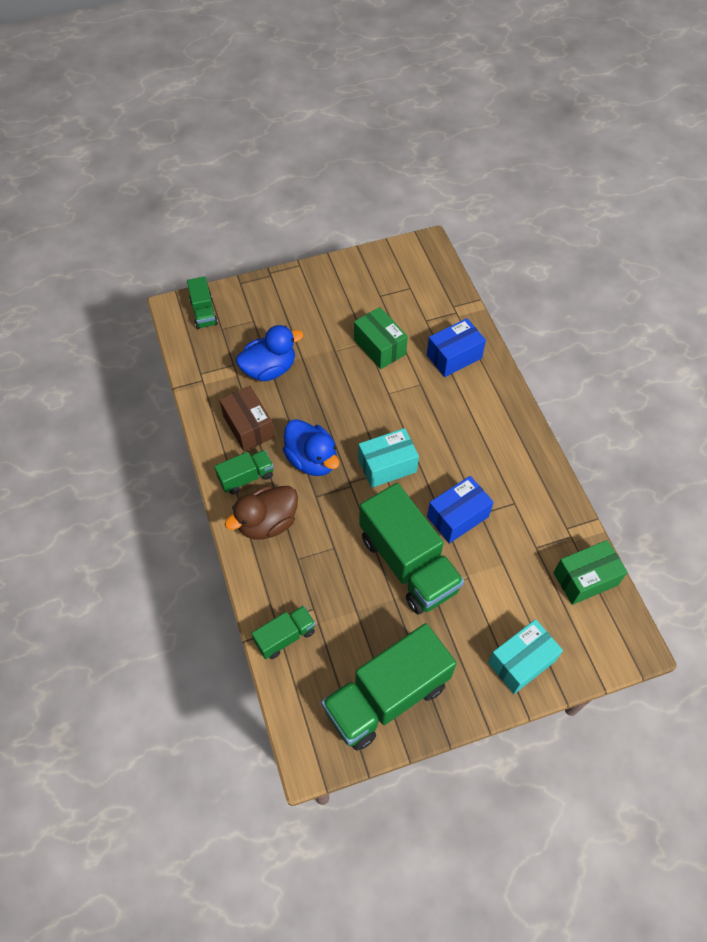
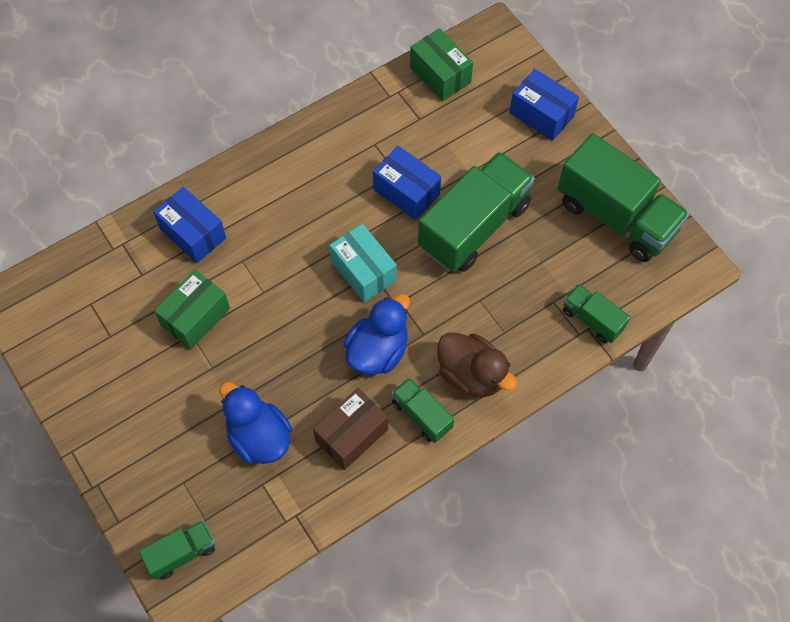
camera: 105 degrees left, 5 degrees up
turquoise box [488,619,563,694] -> blue box [510,69,579,141]

